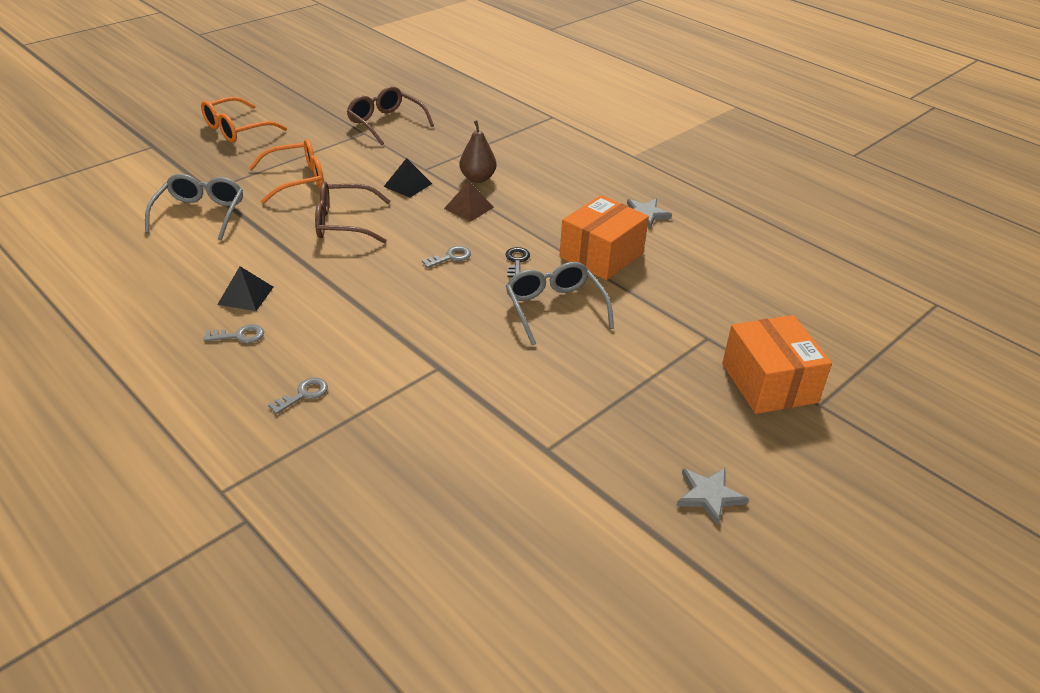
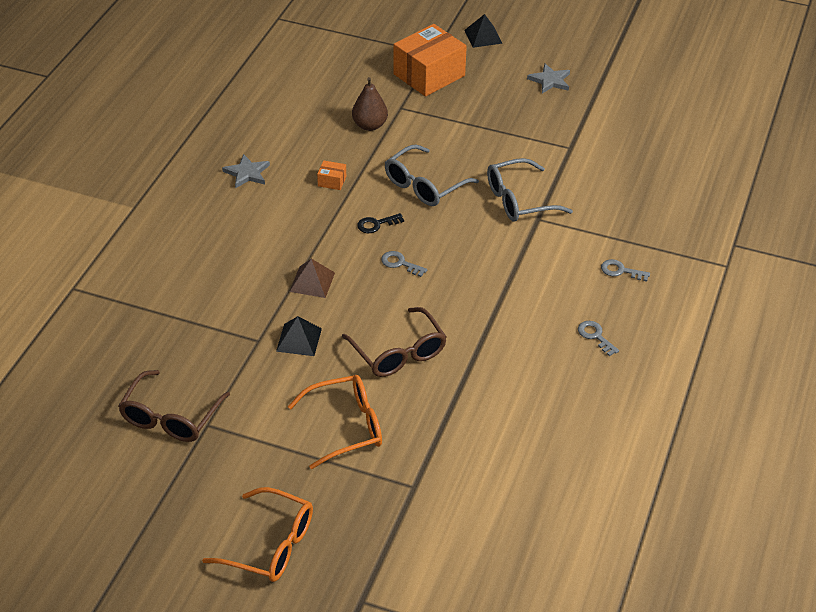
camera: 115 degrees left, 5 degrees up
grey glasses [145,174,243,240] -> grey glasses moved to [487,158,573,221]
black pyramid [217,266,273,311] -> black pyramid moved to [464,14,503,48]
orange glasses [249,139,324,204] -> orange glasses turned 120 degrees clockwise [288,375,382,469]
brown pear [459,120,496,183] -> brown pear moved to [352,77,388,131]
orange box [559,195,649,280] -> orange box [317,160,346,190], size x0.41

